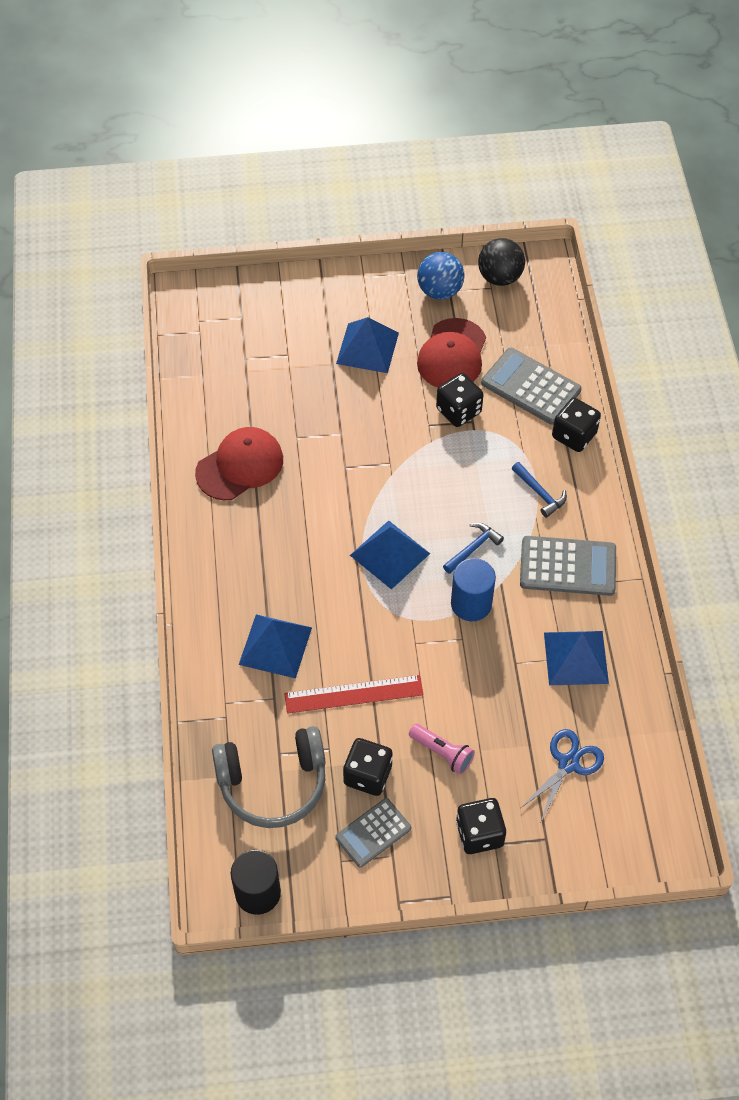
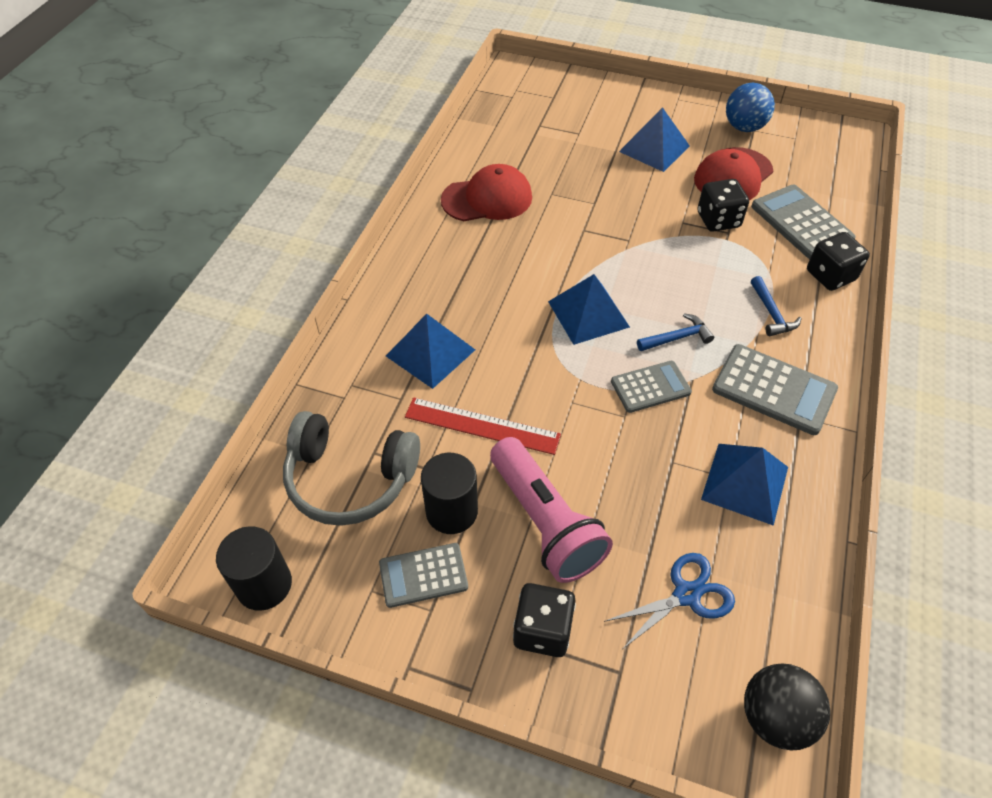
camera: 25 degrees right, 5 degrees down
black dice [343,738,393,796] -> black cylinder [421,453,478,534]
pink flashlight [409,724,475,774] -> pink flashlight [490,437,613,583], size x1.92
blue cylinder [451,558,496,621] -> grey calculator [611,361,692,413]
black ball [478,238,525,286] -> black ball moved to [744,663,831,750]

